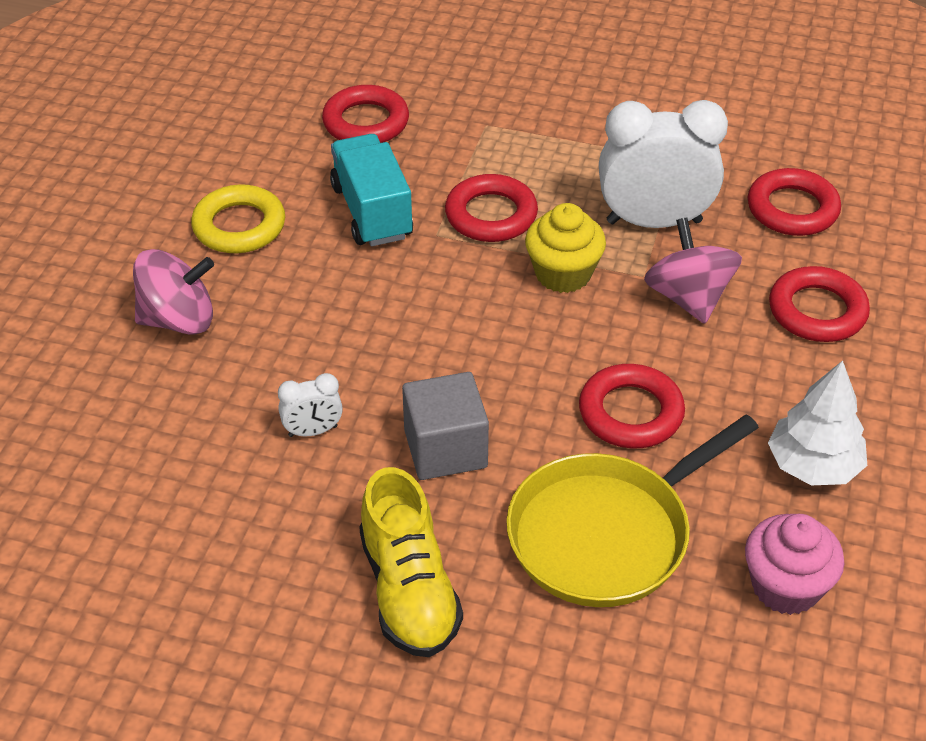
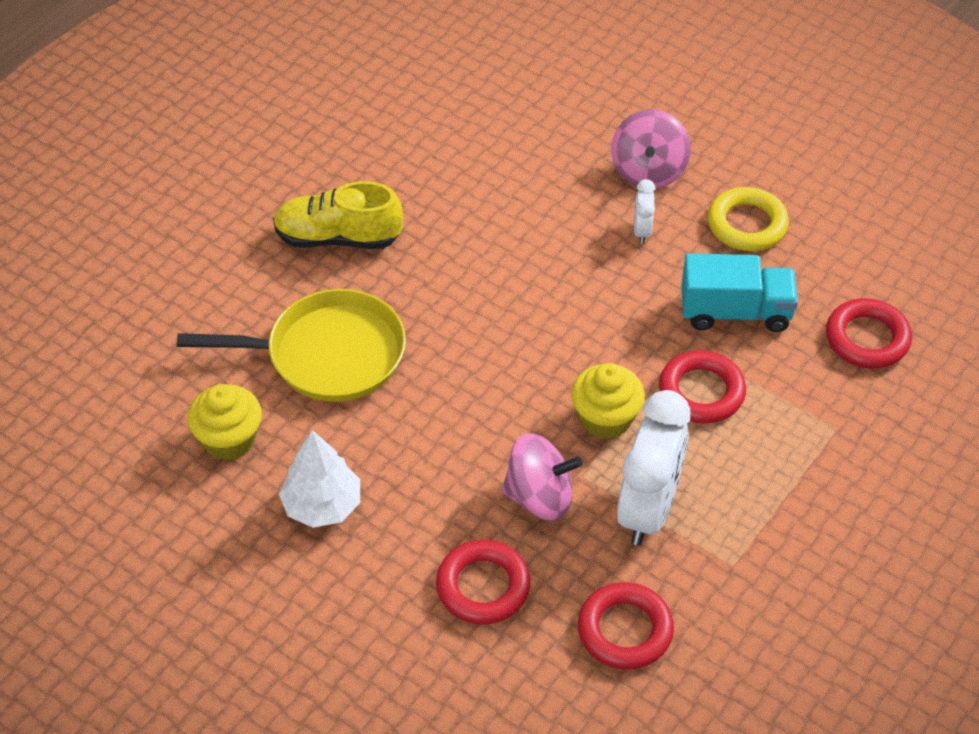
camera: 110 degrees right, 5 degrees up
white clock [278,373,343,437] -> white clock moved to [634,179,655,244]
grey cube [402,372,489,480] -> none
yellow pan [506,415,759,607] -> yellow pan turned 105 degrees clockwise [177,289,406,402]
red ring [579,364,685,448] -> none
pink cupcake [745,514,844,615] -> yellow cupcake [187,384,262,460]

